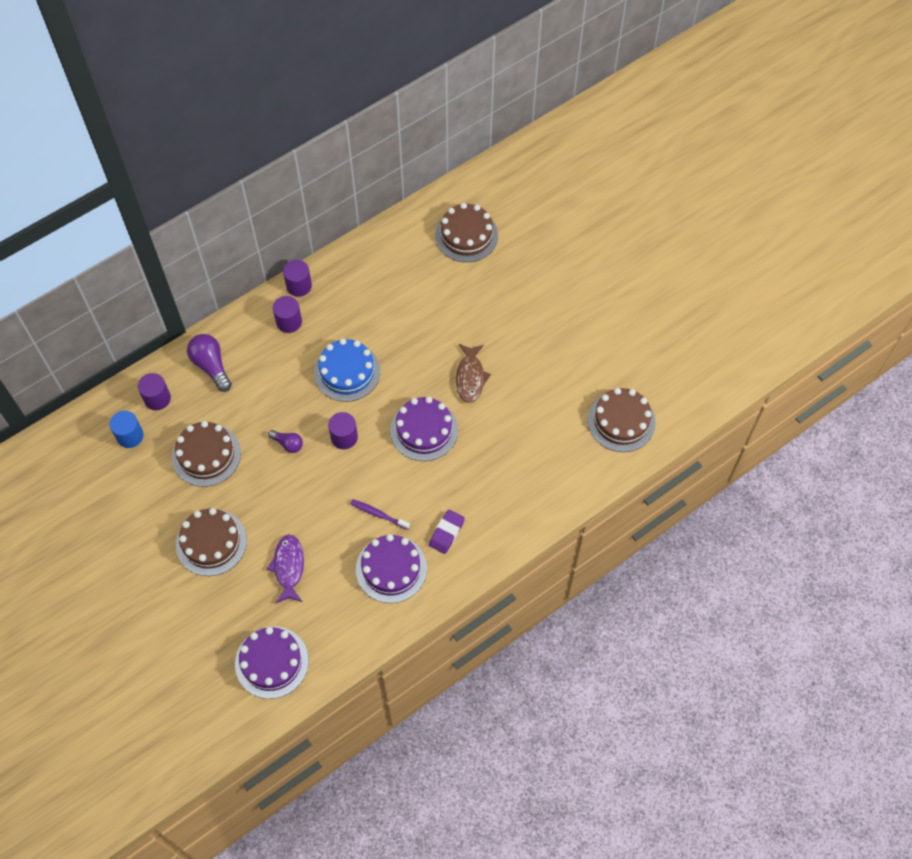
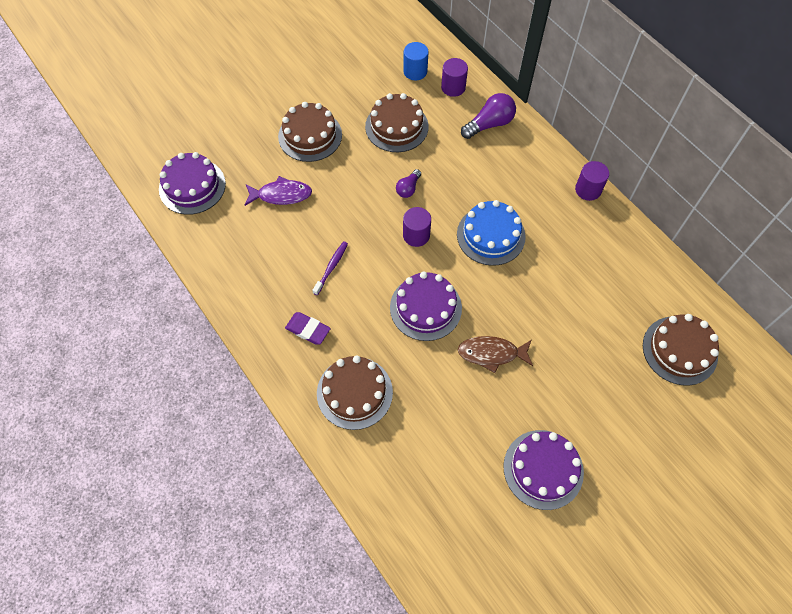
camera: 90 degrees right, 0 degrees up
purple cylinder [273,296,302,333] -> none
purple cake [356,534,427,603] -> purple cake moved to [503,430,584,510]
brown cake [588,388,656,452] -> brown cake moved to [317,356,393,430]

